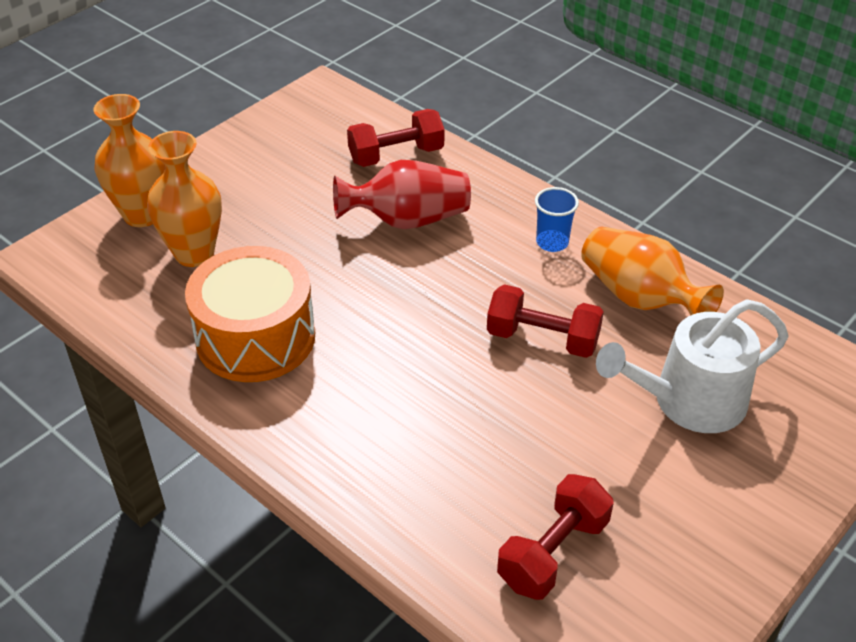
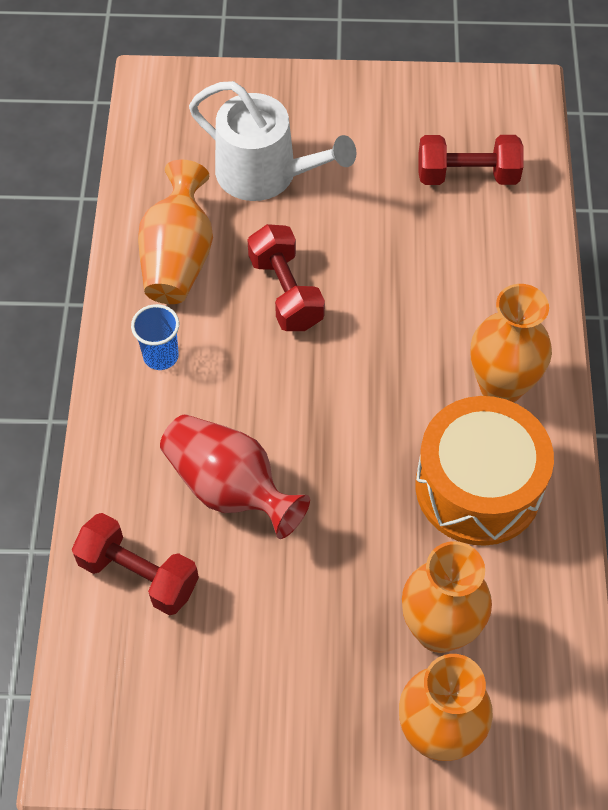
camera: 130 degrees left, 15 degrees up
none -> orange vase [471,284,552,402]

